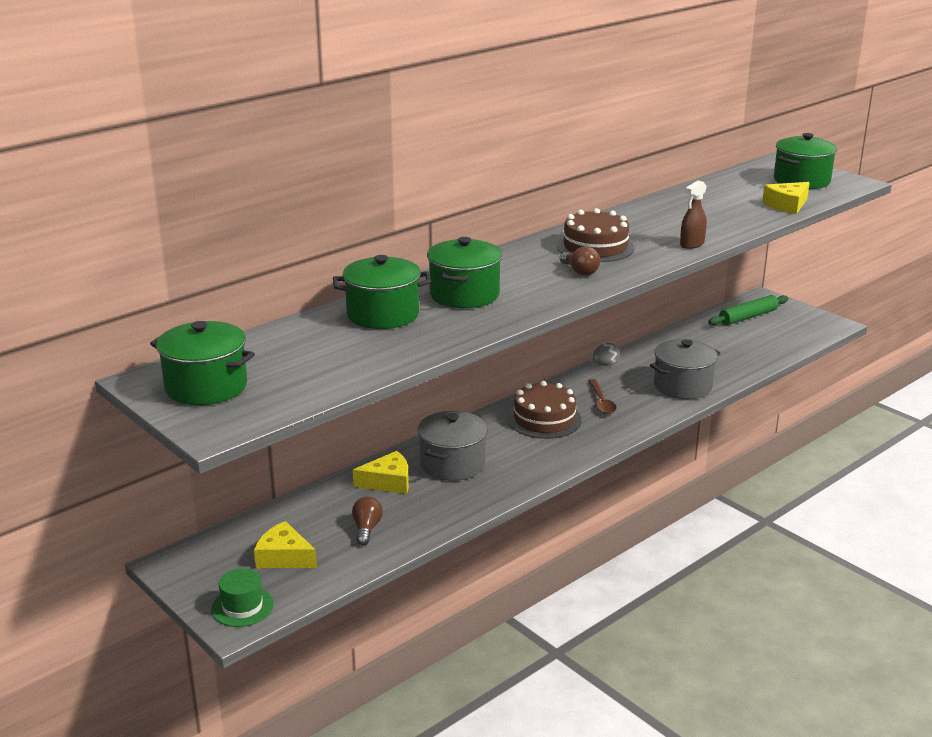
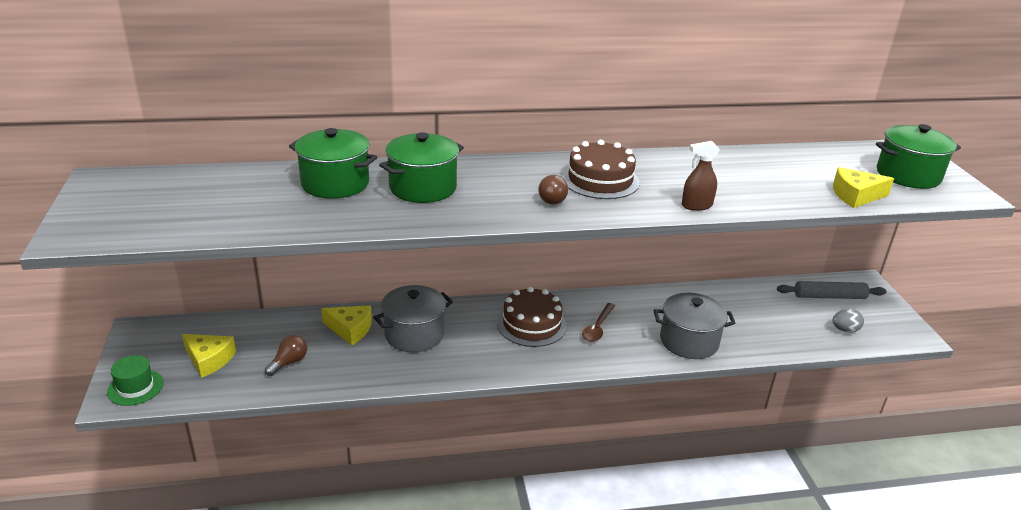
camera: 30 degrees right, 5 degrees up
green pot [150,321,255,405] -> none
yellow cheese [254,521,317,568] -> yellow cheese turned 150 degrees clockwise [182,334,236,378]
grey egg [593,343,620,366] -> grey egg moved to [833,309,864,333]
green rolling pin [708,295,788,325] -> grey rolling pin [777,281,887,299]

